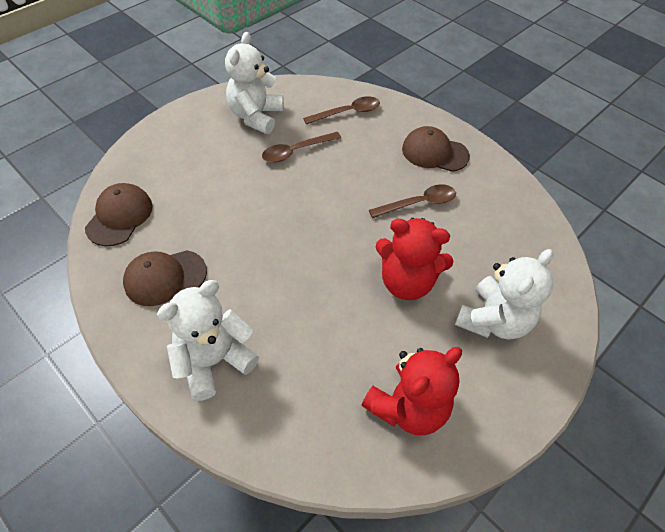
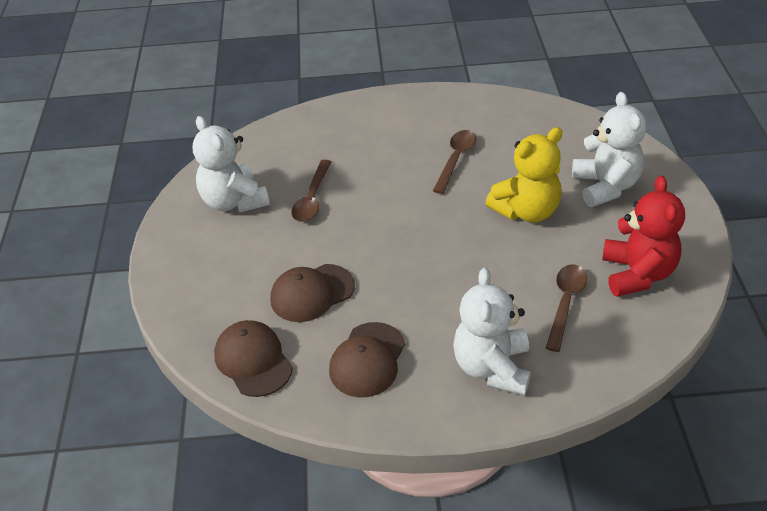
camera: 45 degrees left, 10 degrees down
brown spoon [303,96,380,124] -> brown spoon moved to [546,264,587,352]
red teddy bear [376,218,454,300] -> yellow teddy bear [485,127,563,223]
brown cap [402,126,470,172] -> brown cap moved to [270,264,355,322]

